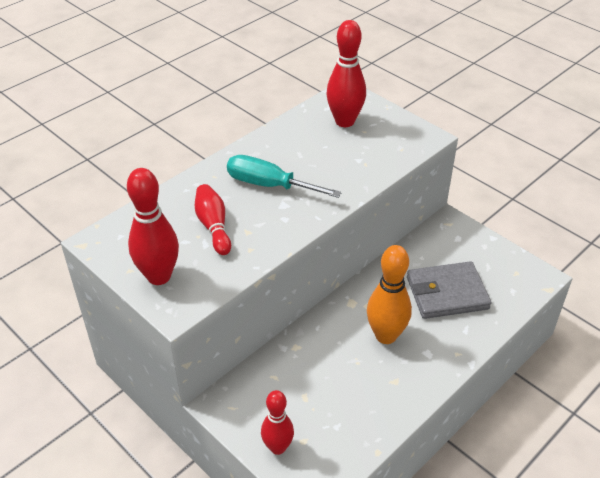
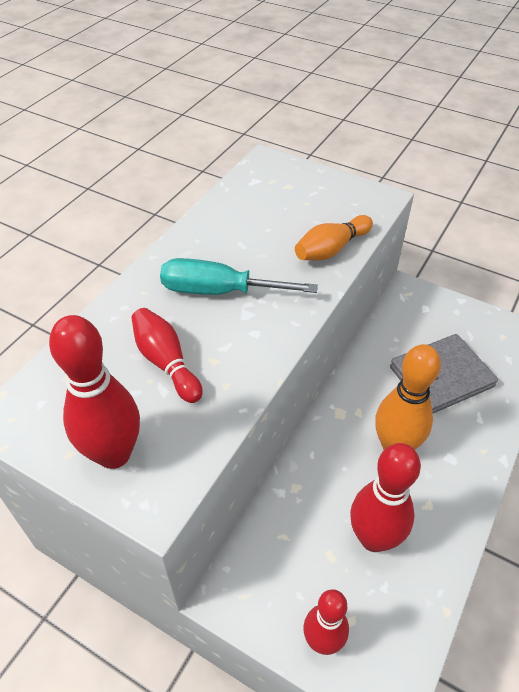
camera: 15 degrees left, 5 degrees up
red bowling pin [326,20,366,127] -> red bowling pin moved to [350,443,421,552]
none -> orange bowling pin [295,215,373,260]

